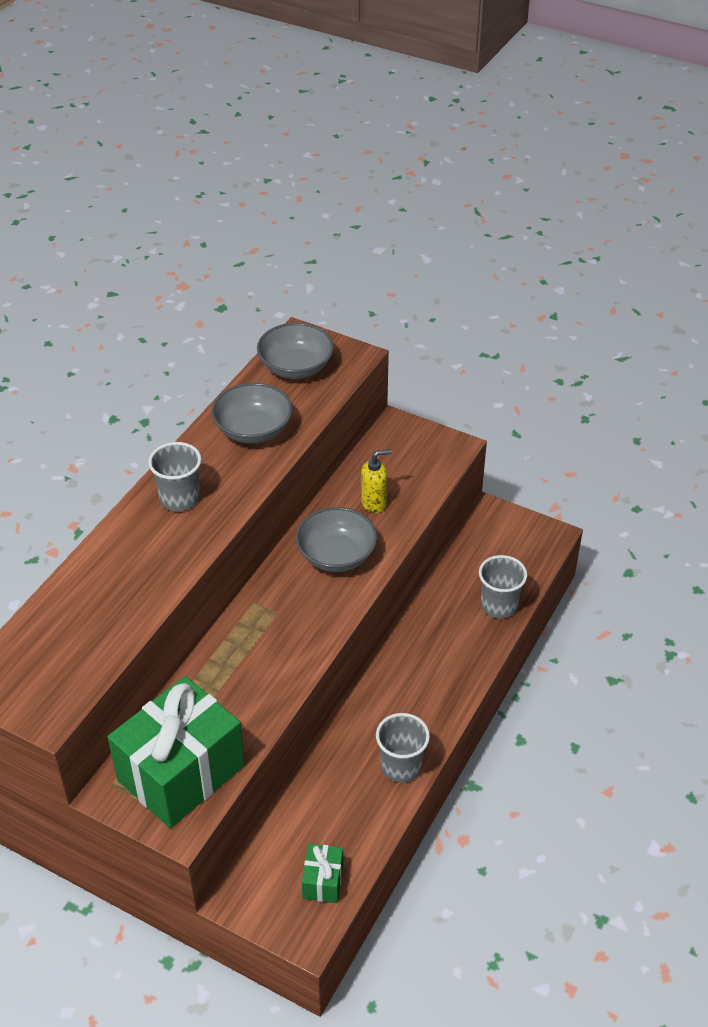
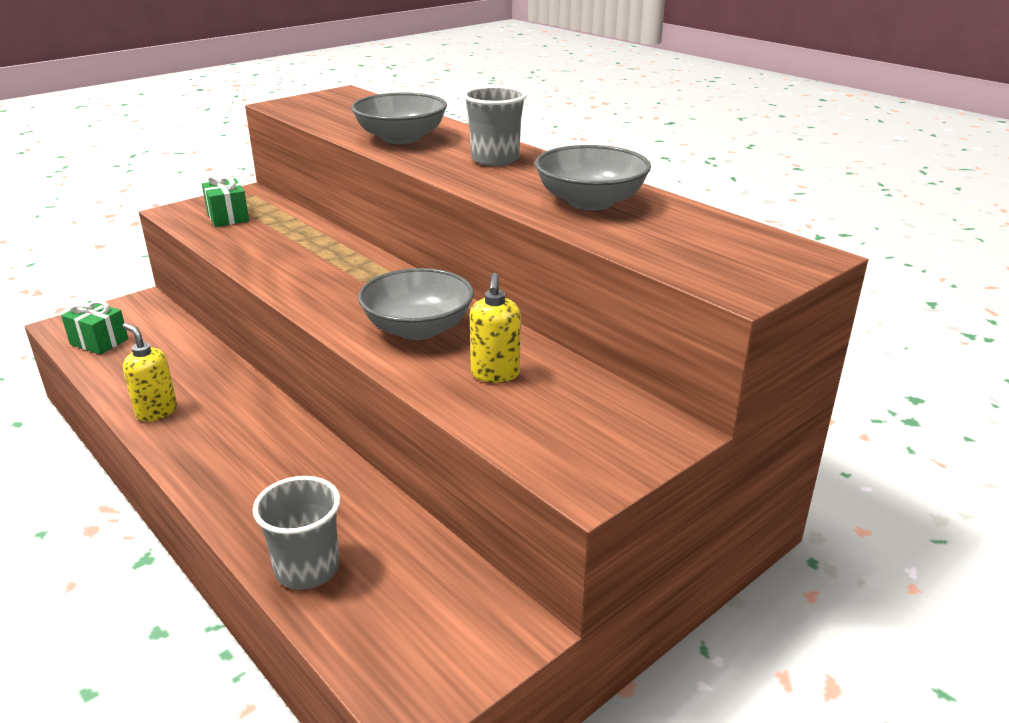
camera: 110 degrees right, 15 degrees down
green gift [107,676,245,828] -> green gift [202,174,249,227], size x0.44
grey bowl [257,323,334,379] -> grey bowl moved to [351,93,447,144]
grey cup [376,713,430,783] -> yellow soap dispenser [123,323,177,422]

